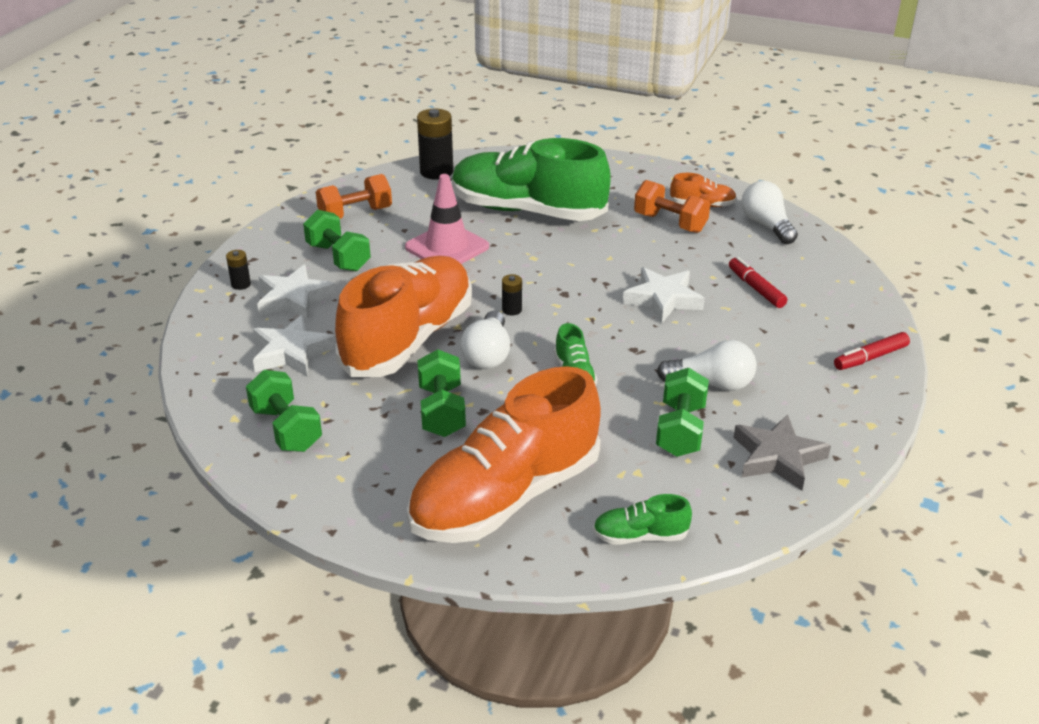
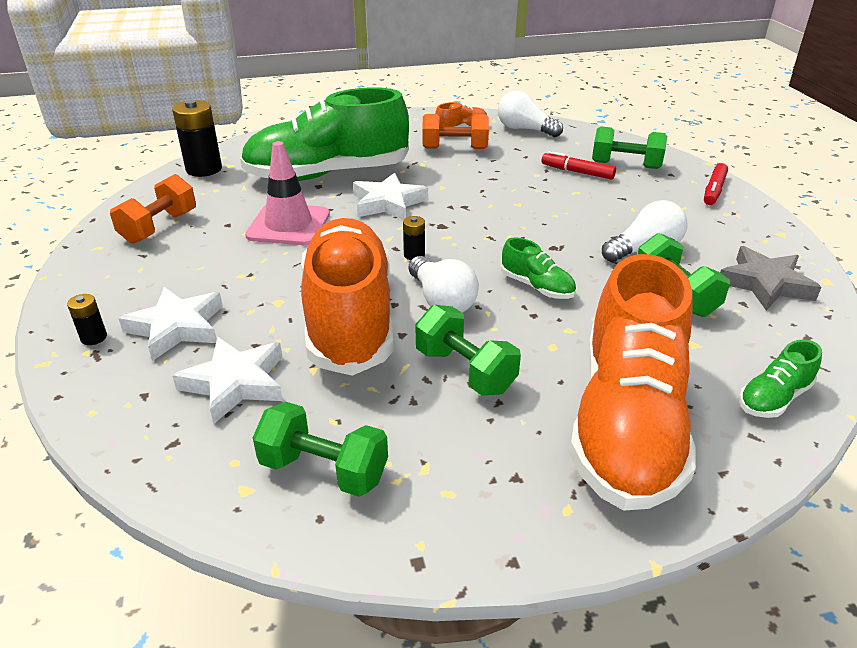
camera: 35 degrees left, 0 degrees up
green dumbbell [303,210,371,271] -> green dumbbell moved to [592,126,667,169]
white star [623,267,705,323] -> white star moved to [353,173,428,220]

